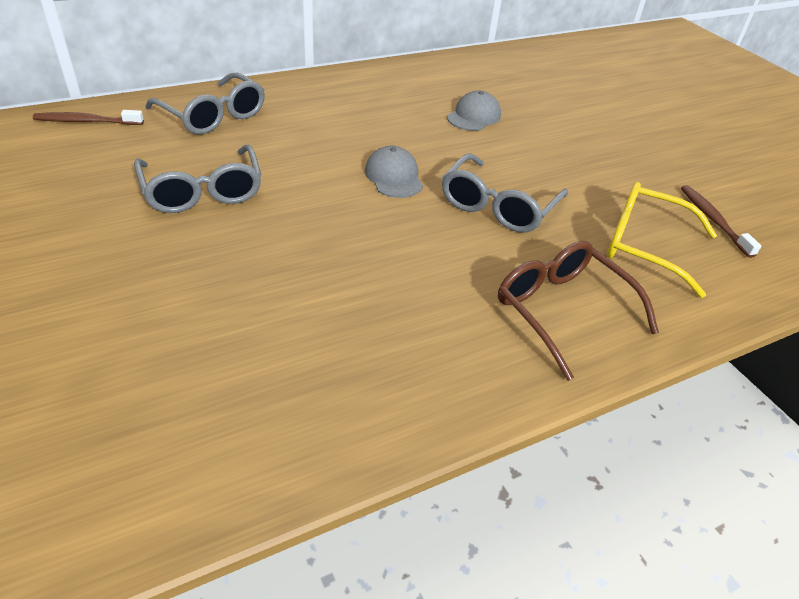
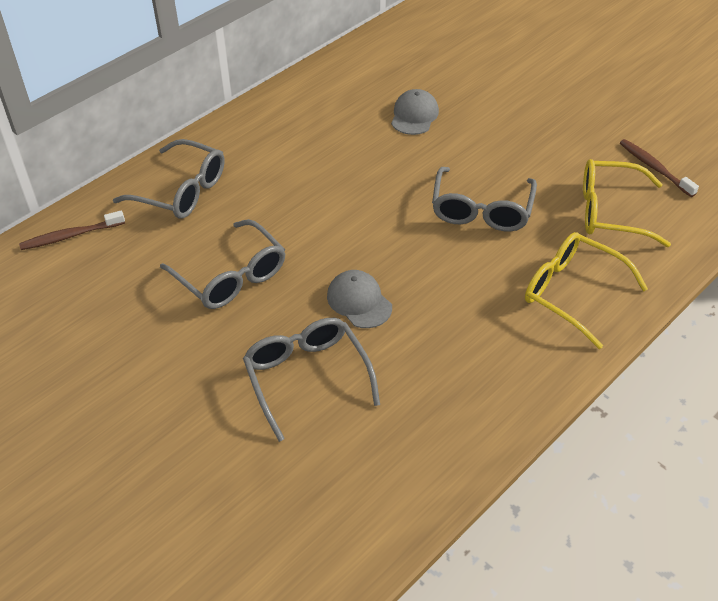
camera: 15 degrees left, 5 degrees up
grey cap [365,146,423,198] -> grey cap moved to [327,270,392,328]
brown glasses [498,241,659,381] -> yellow glasses [525,232,648,349]
none -> grey glasses [243,318,380,442]

